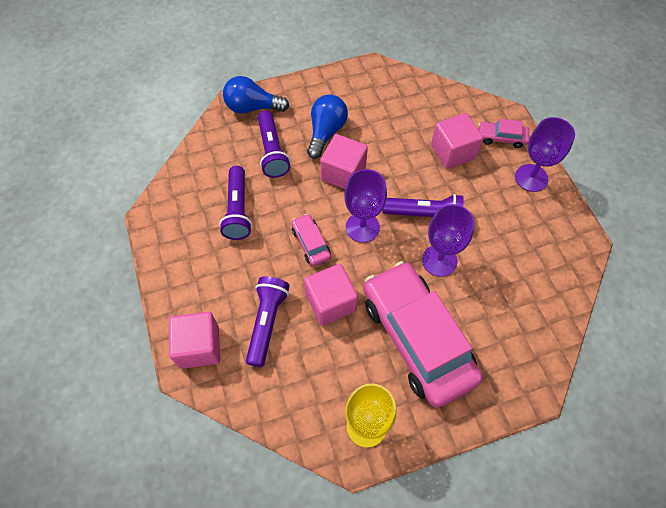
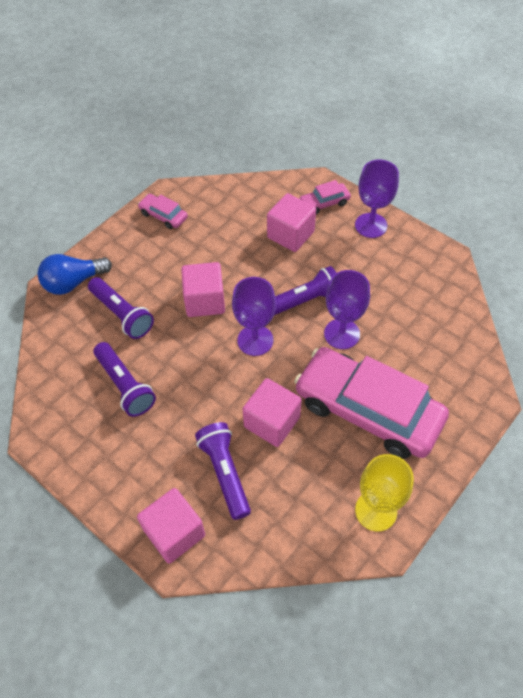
camera: 30 degrees left, 5 degrees down
pink car [291,214,331,266] -> pink car moved to [138,194,188,229]
blue light bulb [307,94,348,159] -> none

